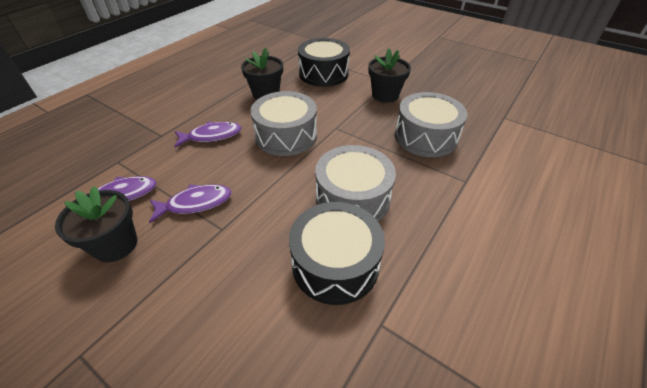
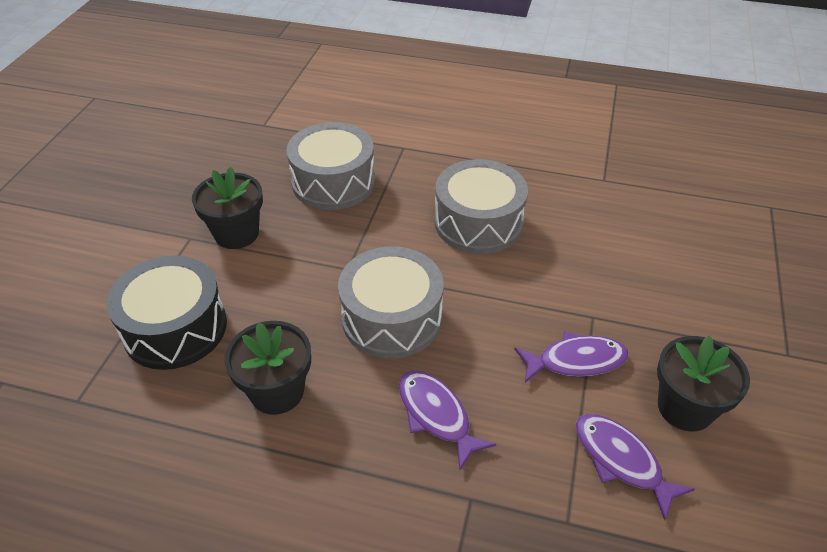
camera: 110 degrees left, 0 degrees up
purple fish [149,184,232,223] -> purple fish turned 120 degrees clockwise [514,331,629,383]
black drum [289,202,385,305] -> none

